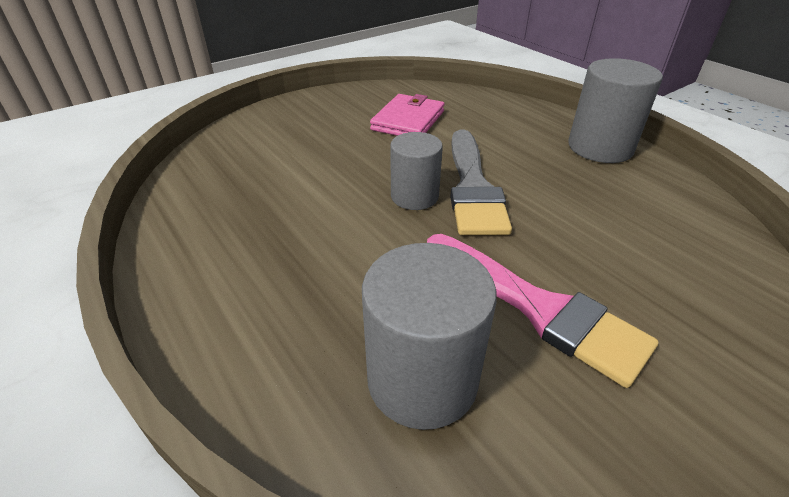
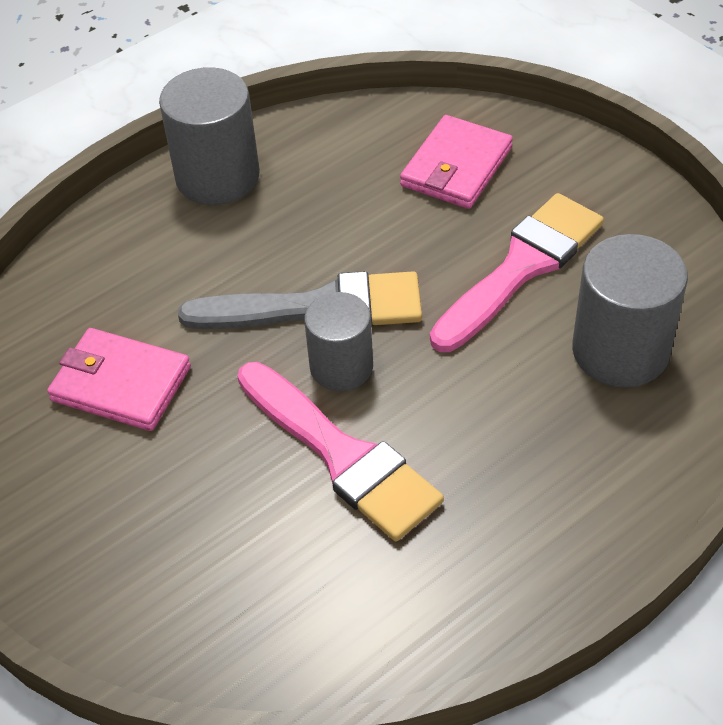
camera: 90 degrees left, 10 degrees up
none -> pink brush [237,362,444,541]
none -> pink wallet [400,115,513,209]

